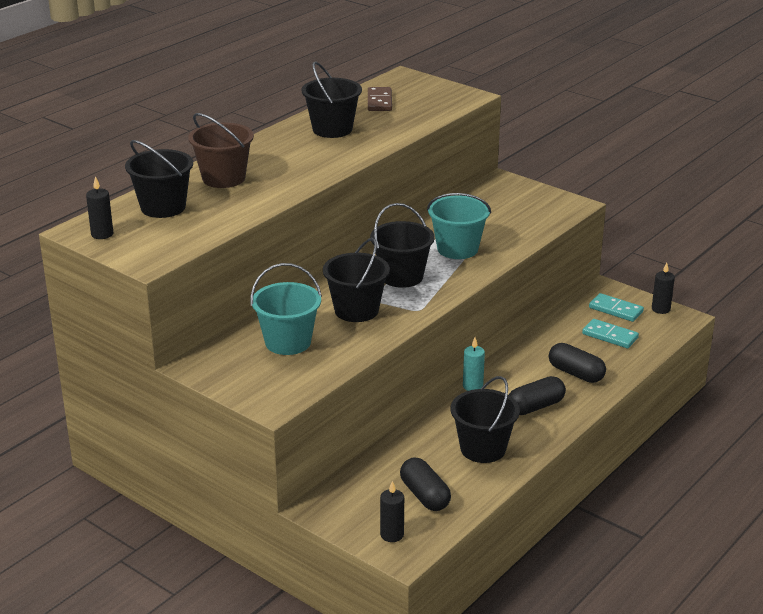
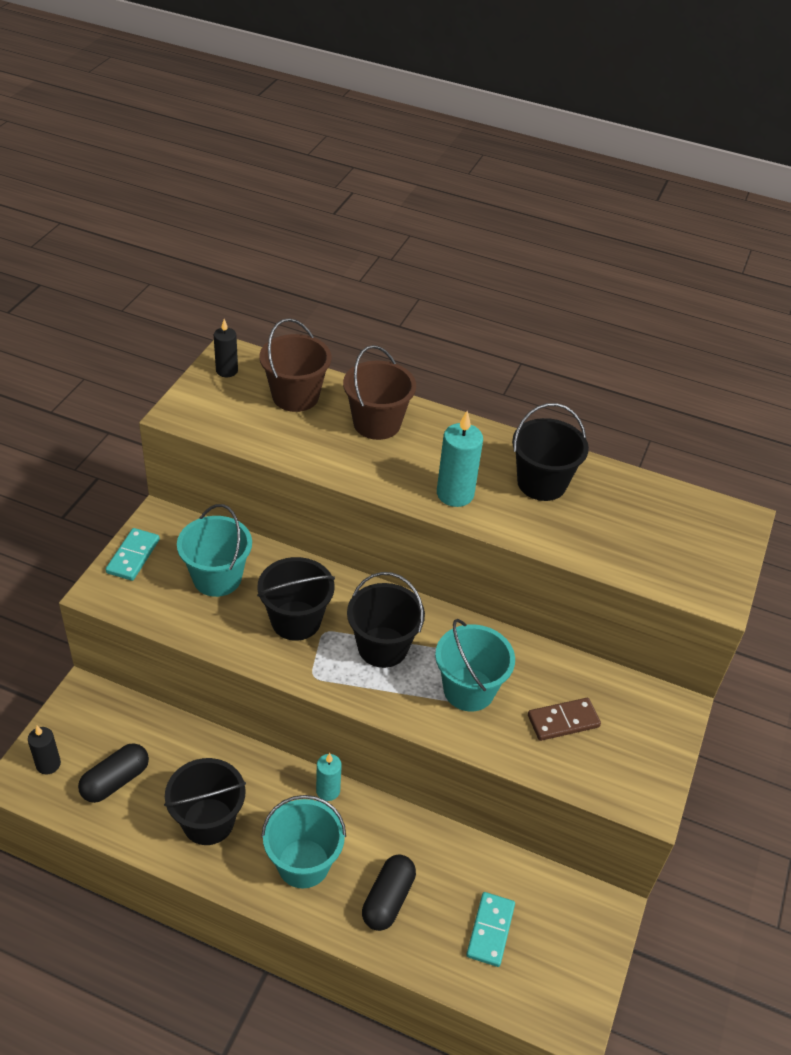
camera: 70 degrees right, 15 degrees up
black bucket [125,140,193,218] -> brown bucket [259,318,332,412]
brown domino [368,87,392,111] -> brown domino moved to [528,698,601,741]
black capsule [509,376,566,415] -> turquoise bucket [261,795,346,888]
turquoise domino [589,293,644,322] -> turquoise domino moved to [105,528,160,581]
black candle [652,263,675,314] -> none
none -> turquoise candle [437,411,483,507]

